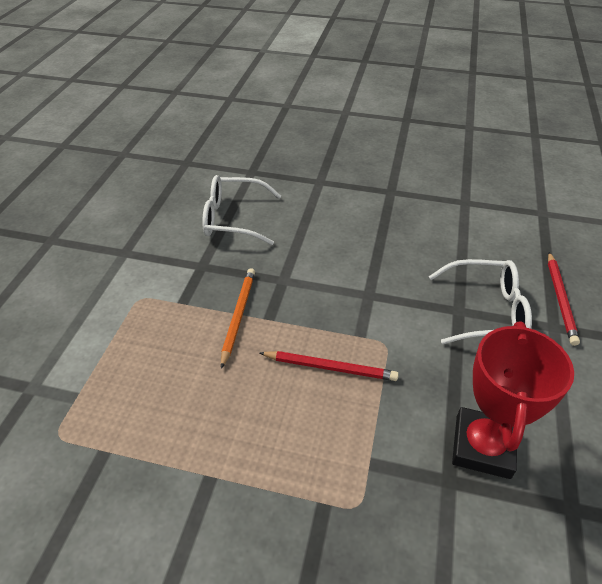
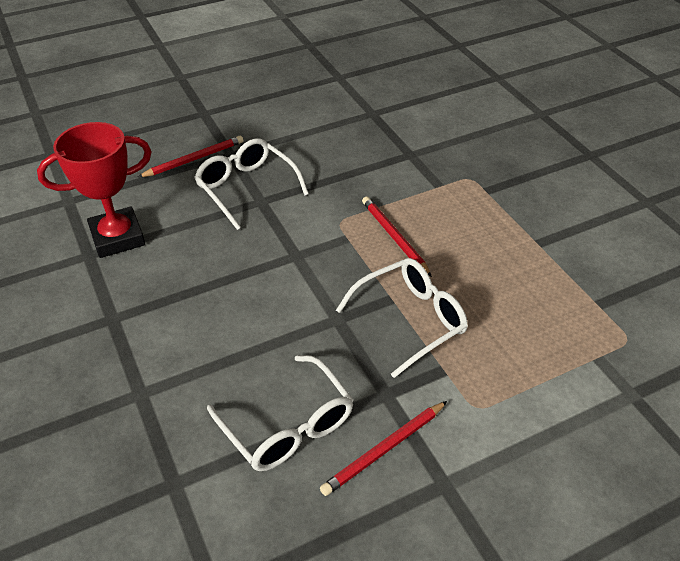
camera: 130 degrees left, 0 degrees up
orange pencil [221,268,255,369] -> white glasses [336,258,468,378]
red trophy [452,321,574,479] -> red trophy moved to [37,122,152,258]
none -> red pencil [320,401,447,496]

